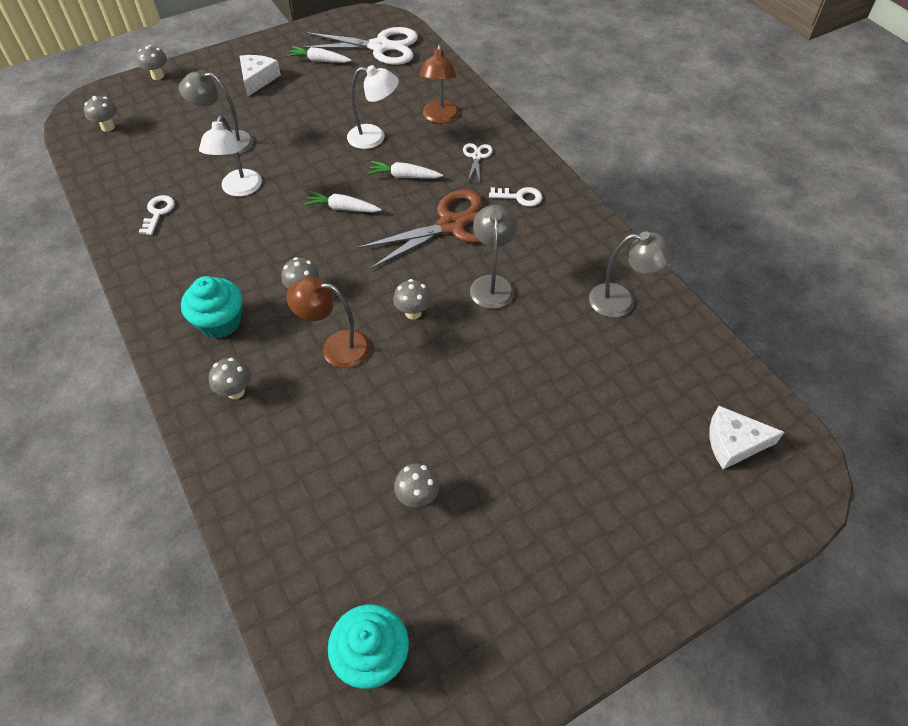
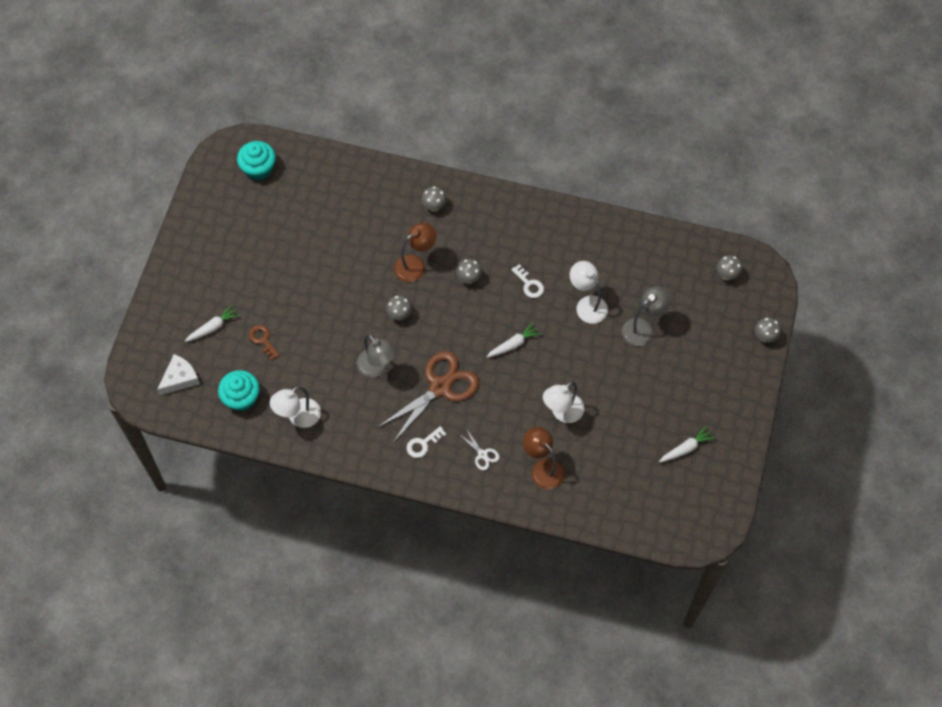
camera: 135 degrees right, 10 degrees up
white key [139,195,175,235] -> white key moved to [511,264,544,298]
turquoise cupcake [181,276,242,338] -> turquoise cupcake moved to [218,370,260,411]
white cheese [239,55,281,96] -> none
white scissors [301,27,418,65] -> none
brown scissors [356,189,482,270] -> brown scissors turned 150 degrees counterclockwise [377,351,479,444]
white carrot [368,161,443,178] -> white carrot moved to [185,304,240,342]
grey mushroom [394,463,439,507] -> none
grey lamp [589,231,675,318] -> white lamp [270,386,321,428]
none -> brown key [249,325,280,360]

